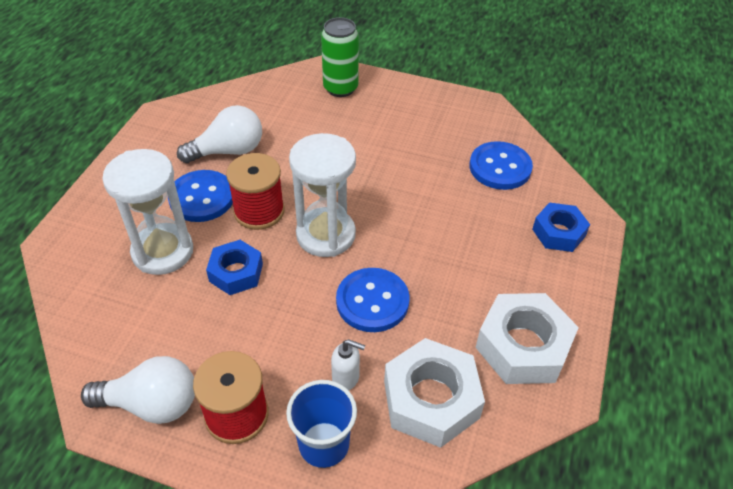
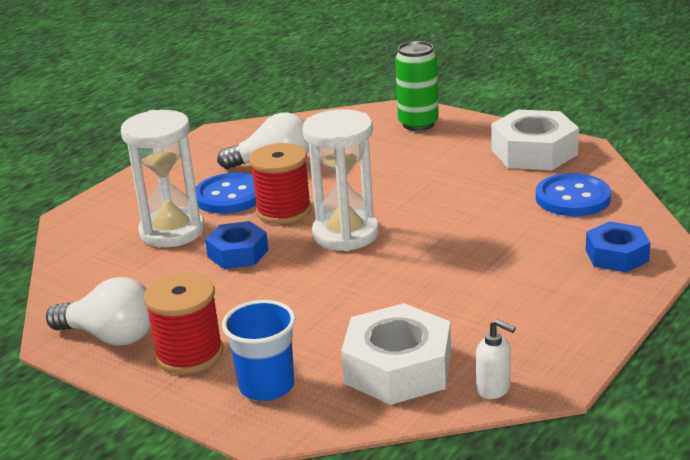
camera: 20 degrees right, 20 degrees down
white soap dispenser [331,339,365,390] -> white soap dispenser moved to [476,319,516,399]
blue button [336,268,409,332] -> none
white nut [475,293,579,384] -> white nut moved to [491,109,579,170]

